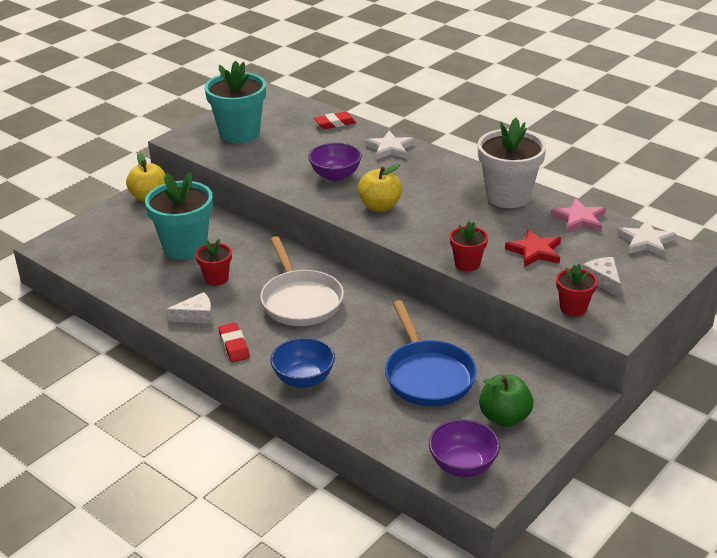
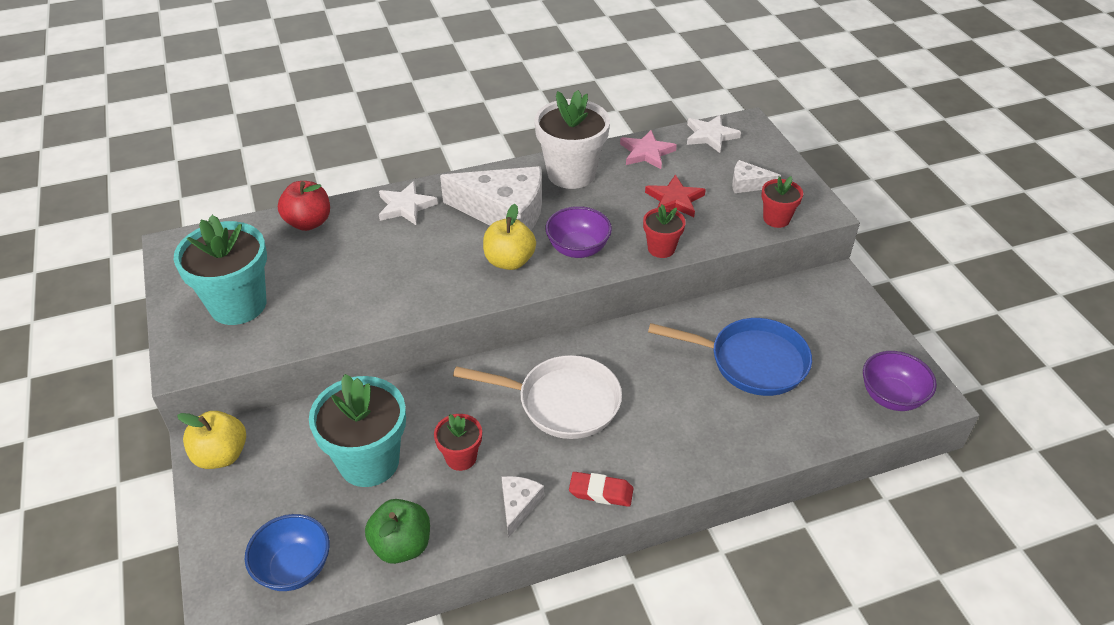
camera: 60 degrees left, 10 degrees up
blue bowl [270,338,335,388] -> blue bowl moved to [245,514,330,591]
purple bowl [308,143,362,181] -> purple bowl moved to [545,206,612,258]
red eraser [314,112,356,129] -> red apple [278,181,330,231]
green apple [479,375,533,427] -> green apple moved to [365,499,430,564]
none -> white cheese [440,166,542,230]

